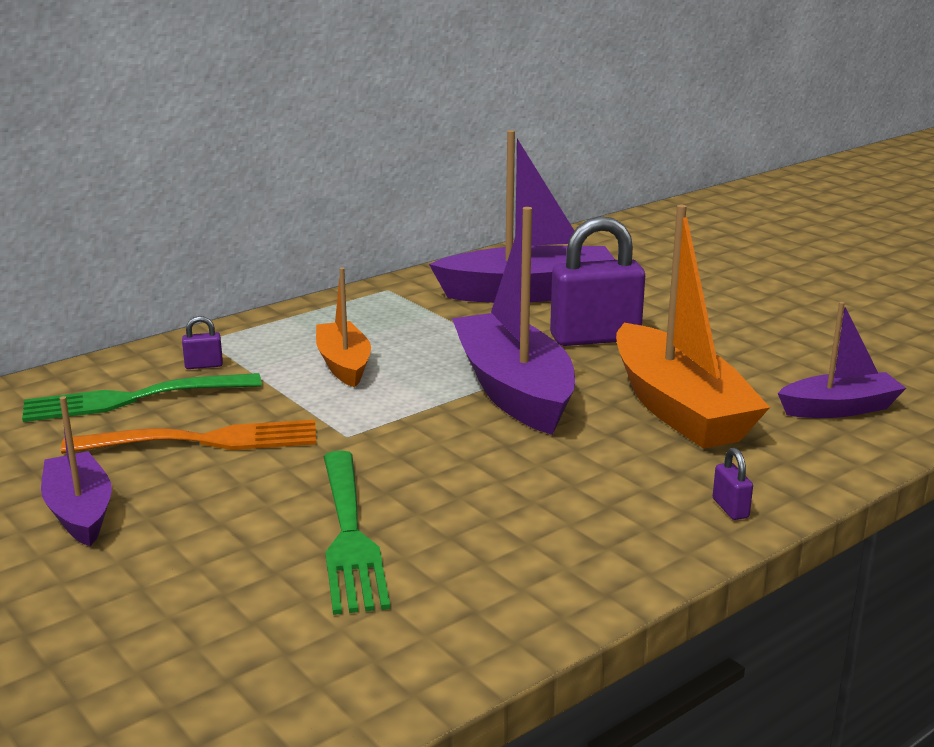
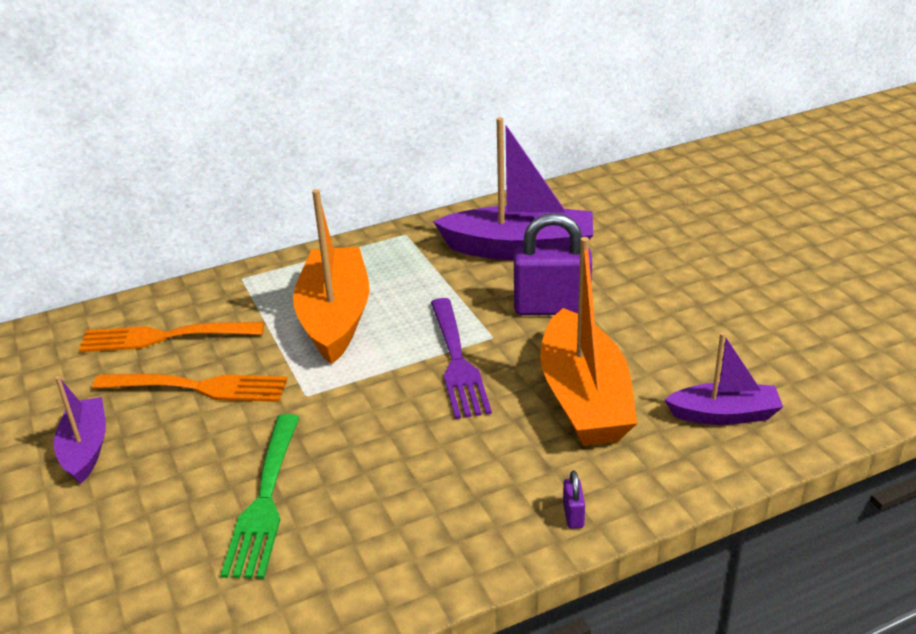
camera: 15 degrees right, 10 degrees up
green fork [22,373,262,422] -> orange fork [79,322,264,352]
purple padlock [182,316,223,369] -> none
orange boat [316,268,371,387] -> orange boat [293,189,369,364], size x1.75
purple boat [452,207,575,435] -> purple fork [431,298,492,419]

